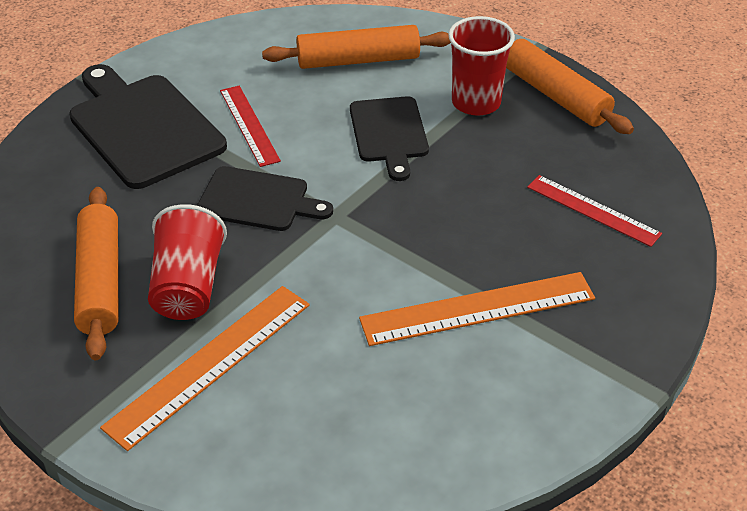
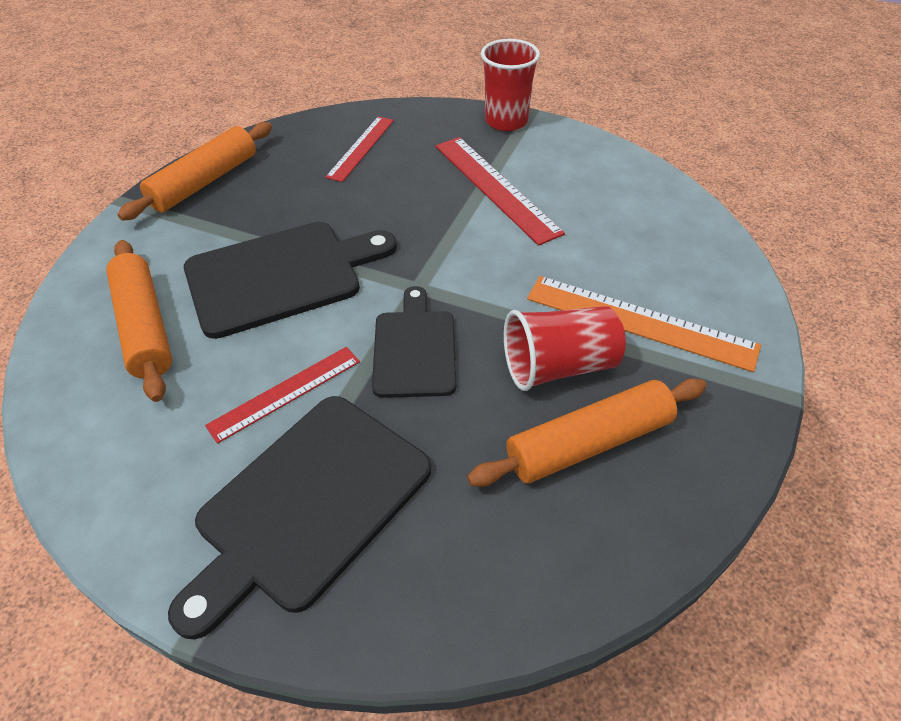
camera: 105 degrees left, 5 degrees up
black cutting board [350,96,429,181] -> black cutting board [184,222,397,339], size x1.59
orange ruler [359,272,595,346] -> red ruler [435,137,565,246]
red cup [448,16,515,116] -> red cup moved to [481,39,540,131]

